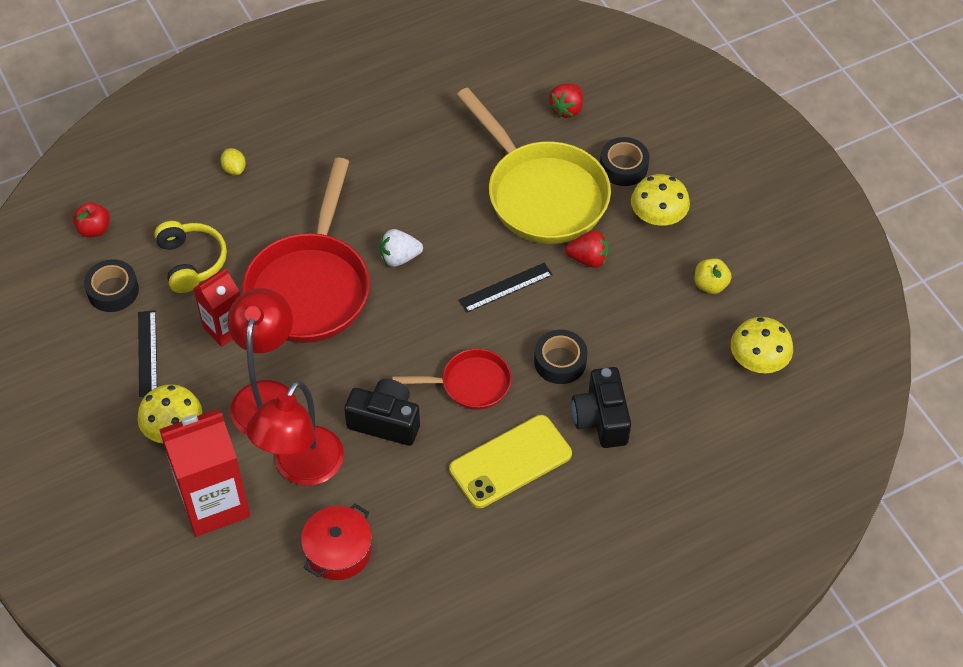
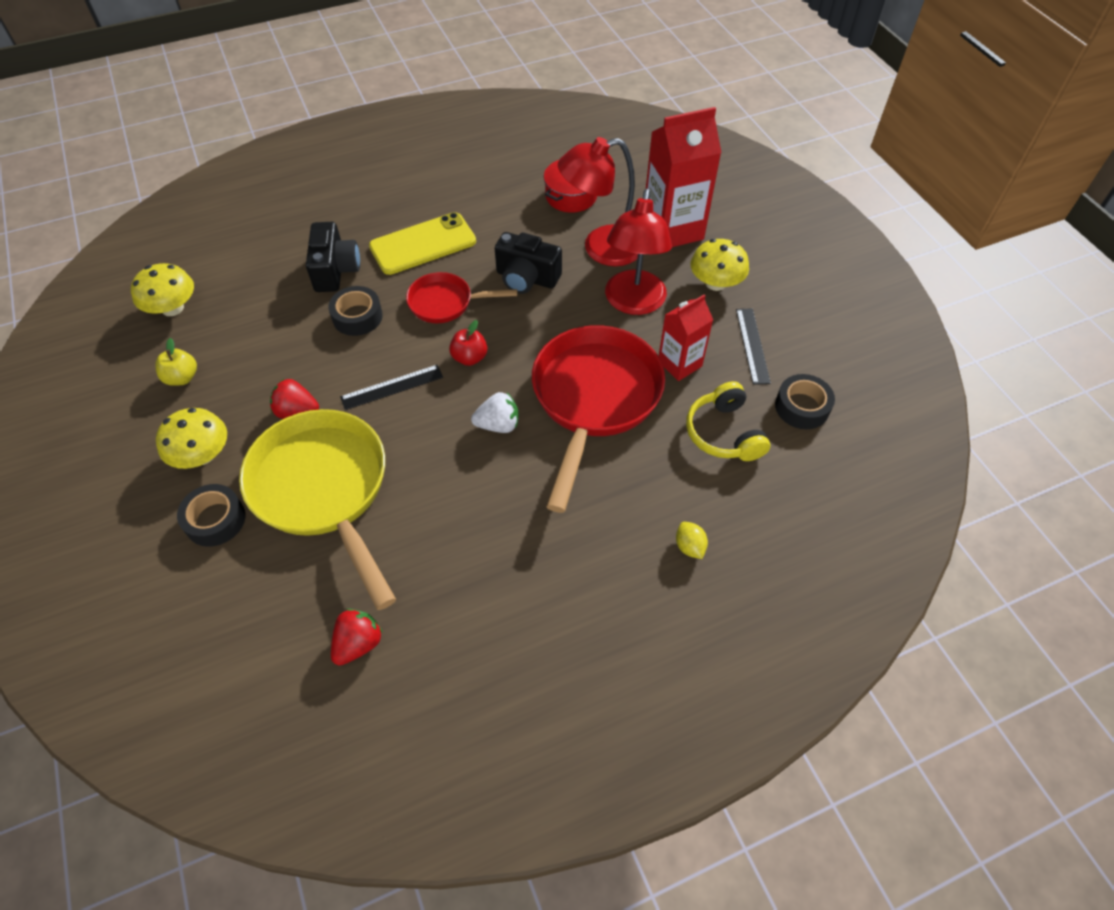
camera: 175 degrees left, 0 degrees up
red apple [73,202,110,237] -> red apple moved to [449,320,487,366]
red lamp [246,380,344,486] -> red lamp turned 135 degrees counterclockwise [558,137,638,266]
red strawberry [549,84,583,118] -> red strawberry moved to [331,609,383,665]

